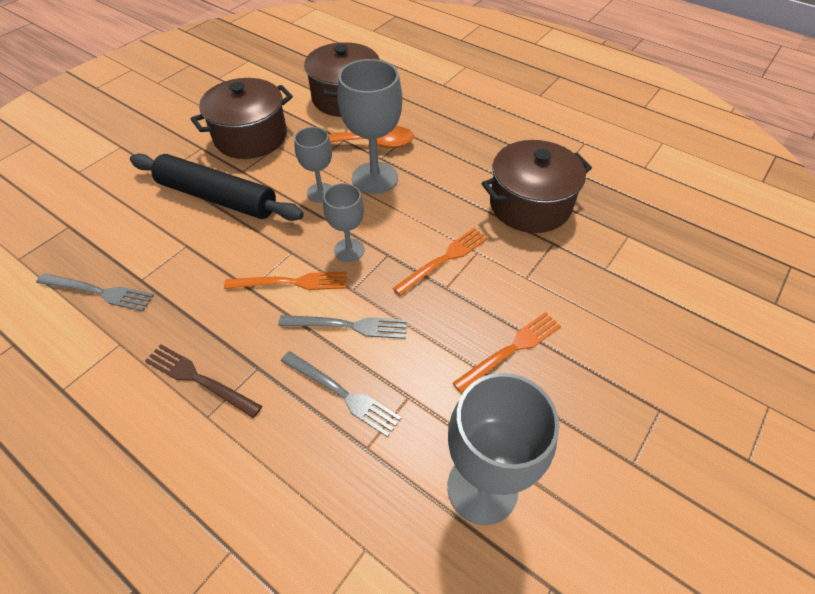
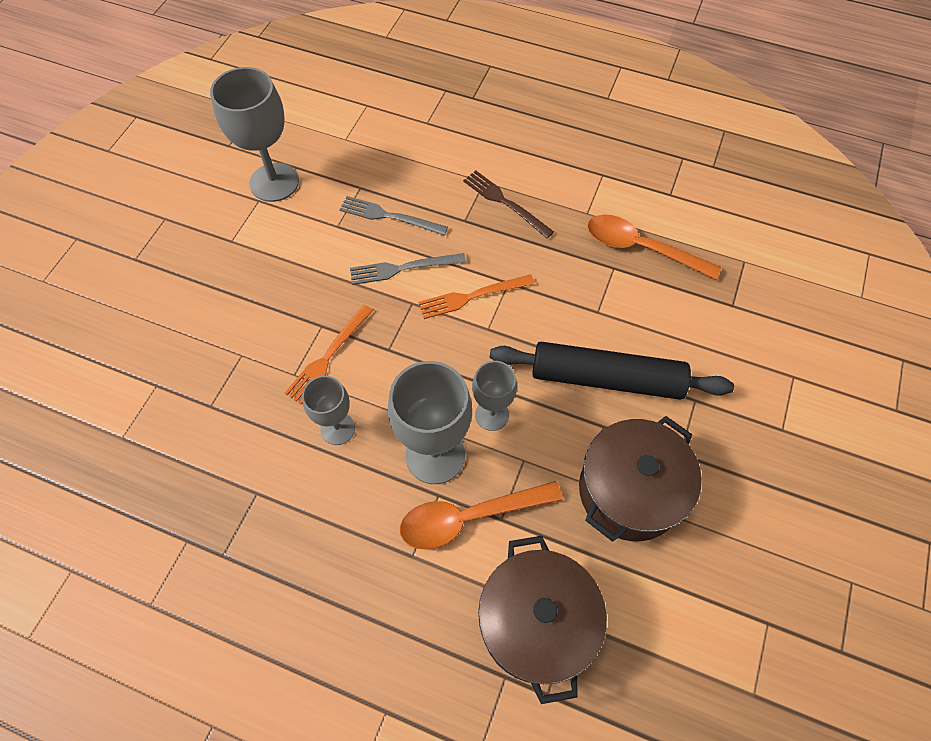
camera: 165 degrees right, 10 degrees up
grey fork [36,273,154,311] -> orange spoon [587,215,721,280]
brown fork [145,344,262,418] -> brown fork turned 150 degrees counterclockwise [463,170,554,238]
grey goblet [323,183,365,262] -> grey goblet moved to [302,376,355,445]
orange fork [453,312,561,393] -> none
brown pot [482,140,592,233] -> none

